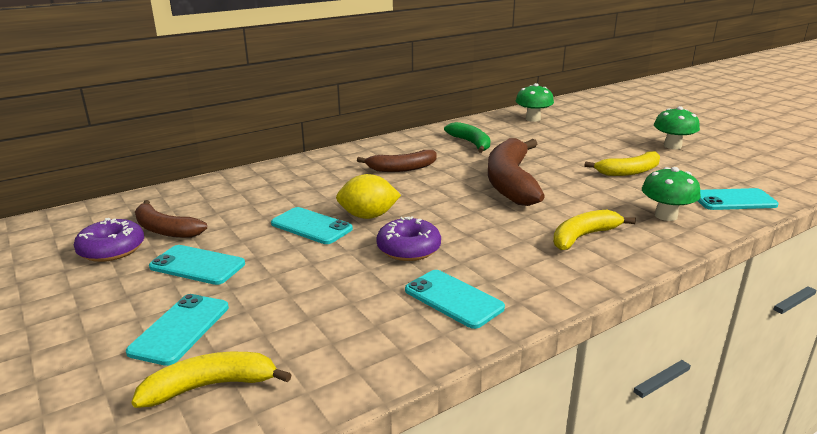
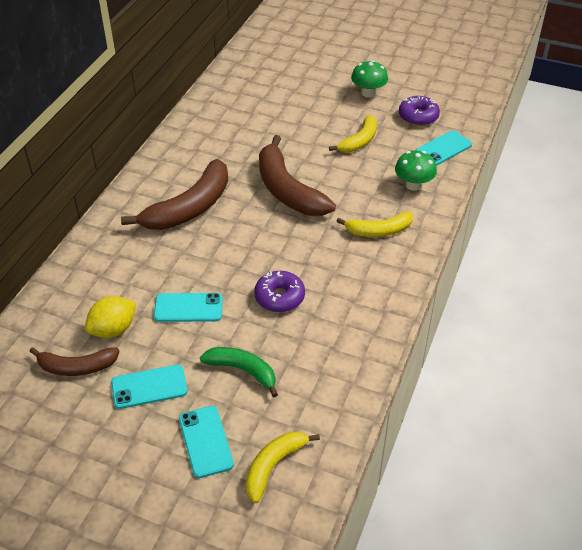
camera: 35 degrees left, 20 degrees up
purple donut [74,218,144,262] -> purple donut moved to [399,96,440,126]
yellow lemon [336,174,401,219] -> yellow lemon moved to [85,296,136,338]
brown banana [357,150,437,172] -> brown banana [121,159,228,230], size x1.72
turquoise phone [405,270,505,329] -> none
green banana [444,122,490,153] -> green banana moved to [200,347,278,397]
green mushroom [516,83,554,122] -> none
yellow banana [553,210,636,250] -> yellow banana turned 120 degrees counterclockwise [336,212,413,237]

